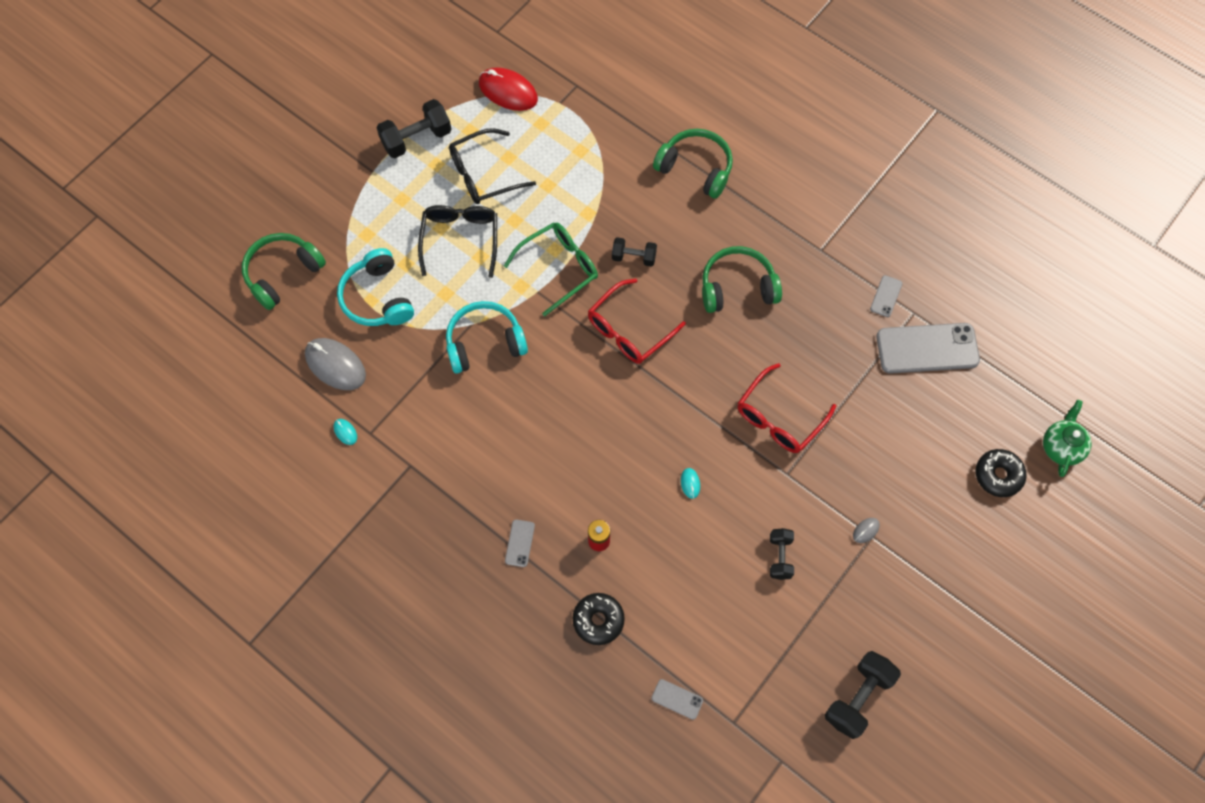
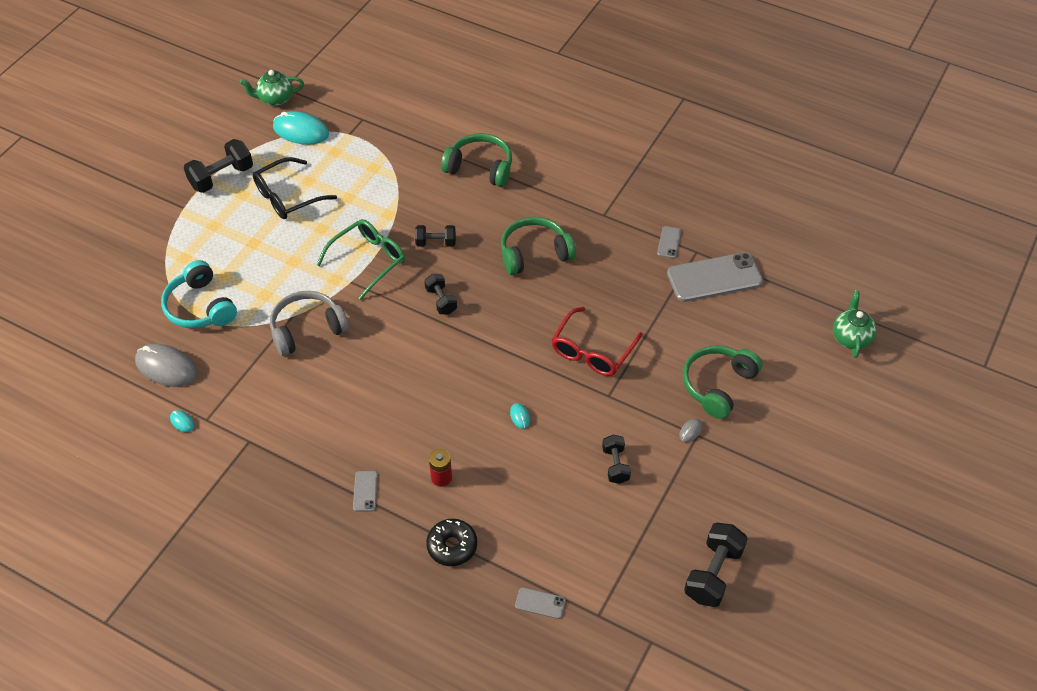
camera: 10 degrees left, 15 degrees down
green headphones [242,233,326,310] -> green headphones moved to [683,345,762,419]
black glasses [418,205,497,278] -> none
turquoise headphones [446,301,528,374] -> grey headphones [270,291,349,356]
red mouse [479,67,538,111] -> turquoise mouse [273,111,329,145]
red glasses [588,279,686,364] -> black dumbbell [424,274,457,314]
black donut [975,449,1027,497] -> none
none -> green teapot [240,70,304,106]

